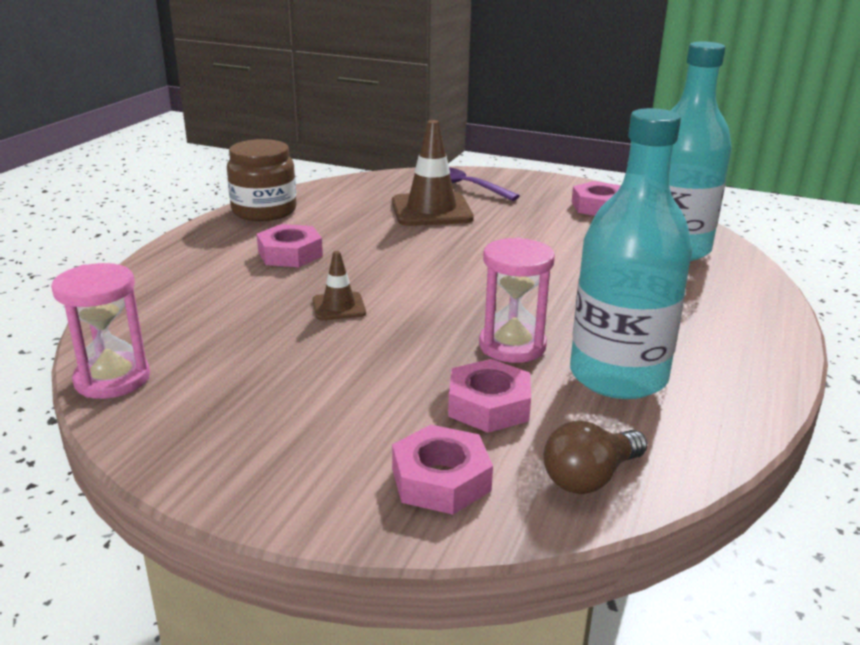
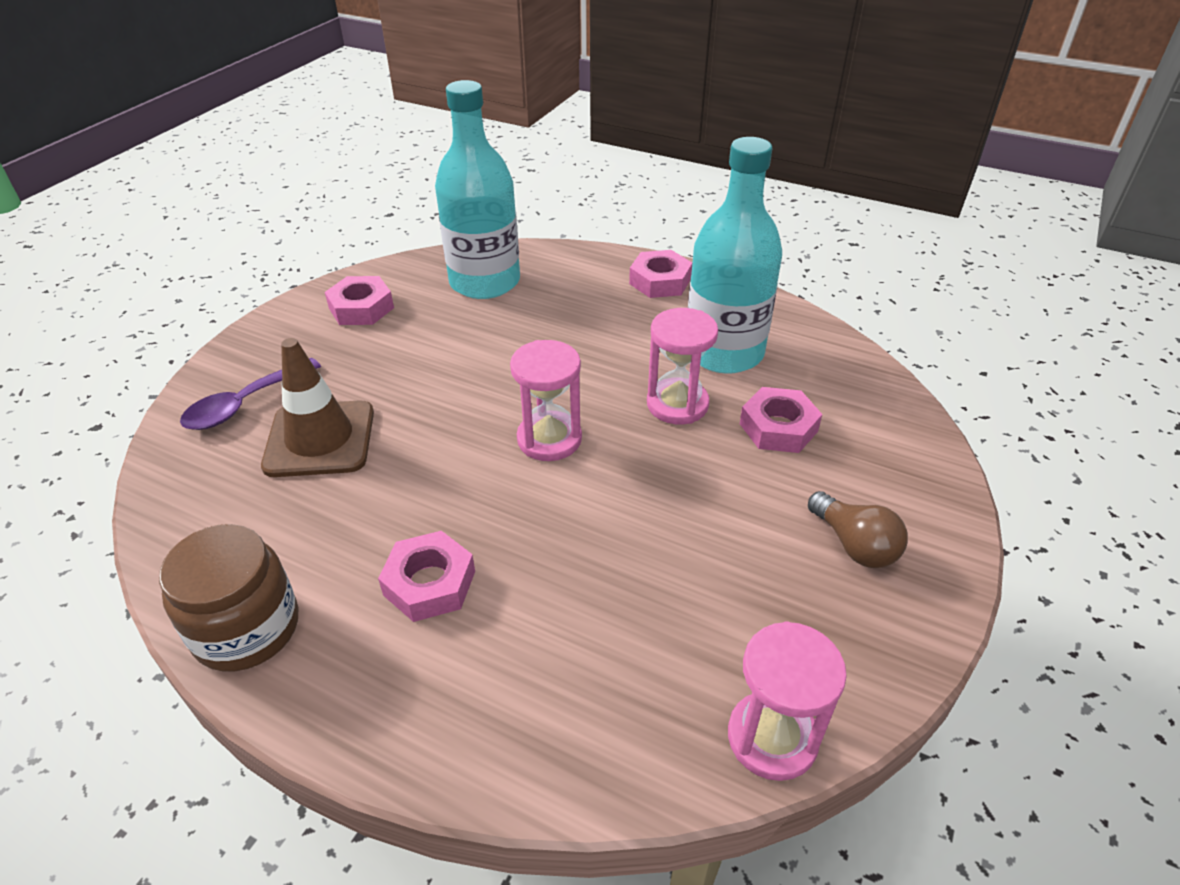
camera: 85 degrees left, 15 degrees up
brown traffic cone [312,251,366,320] -> none
pink nut [392,425,493,515] -> pink nut moved to [629,250,692,298]
brown light bulb [544,421,647,494] -> brown light bulb moved to [808,491,908,568]
none -> pink hourglass [510,340,582,461]

